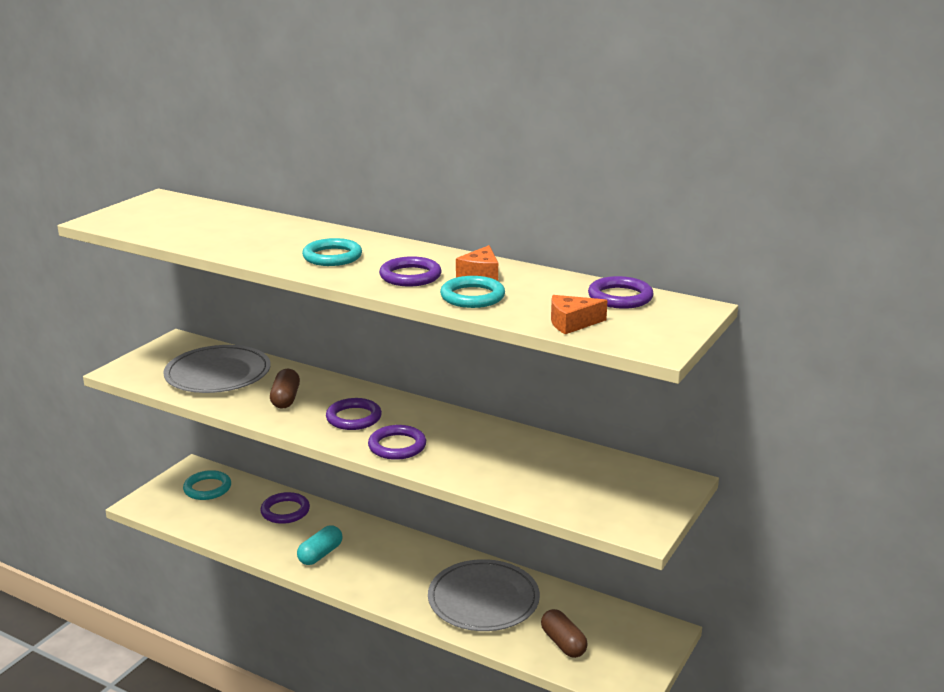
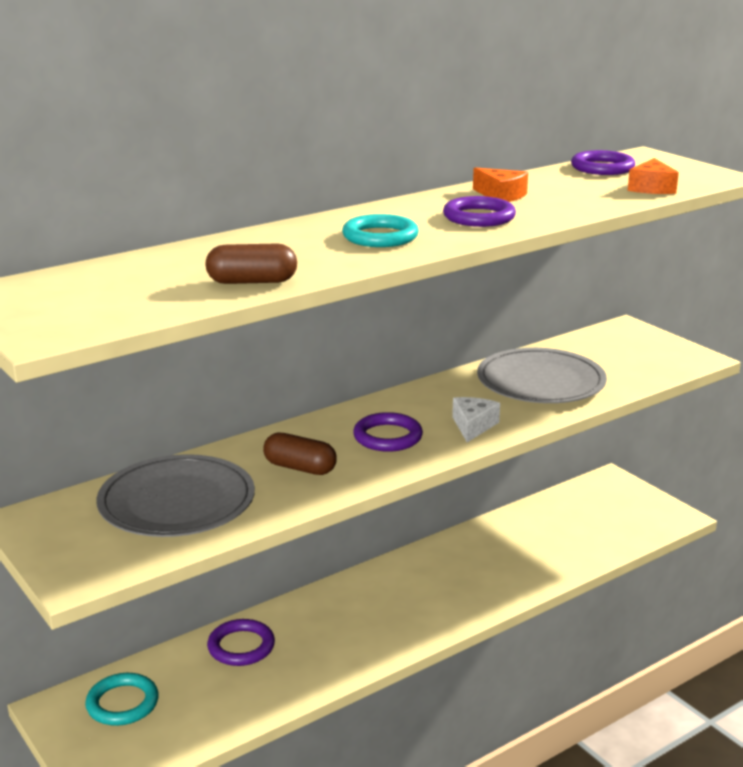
camera: 65 degrees left, 0 degrees up
turquoise capsule [297,525,342,565] -> none
purple ring [368,425,426,460] -> white cheese [452,397,500,442]
grey plate [428,559,540,631] -> grey plate moved to [477,348,607,403]
turquoise ring [440,276,505,308] -> none
brown capsule [541,609,588,658] -> brown capsule moved to [205,244,297,284]

